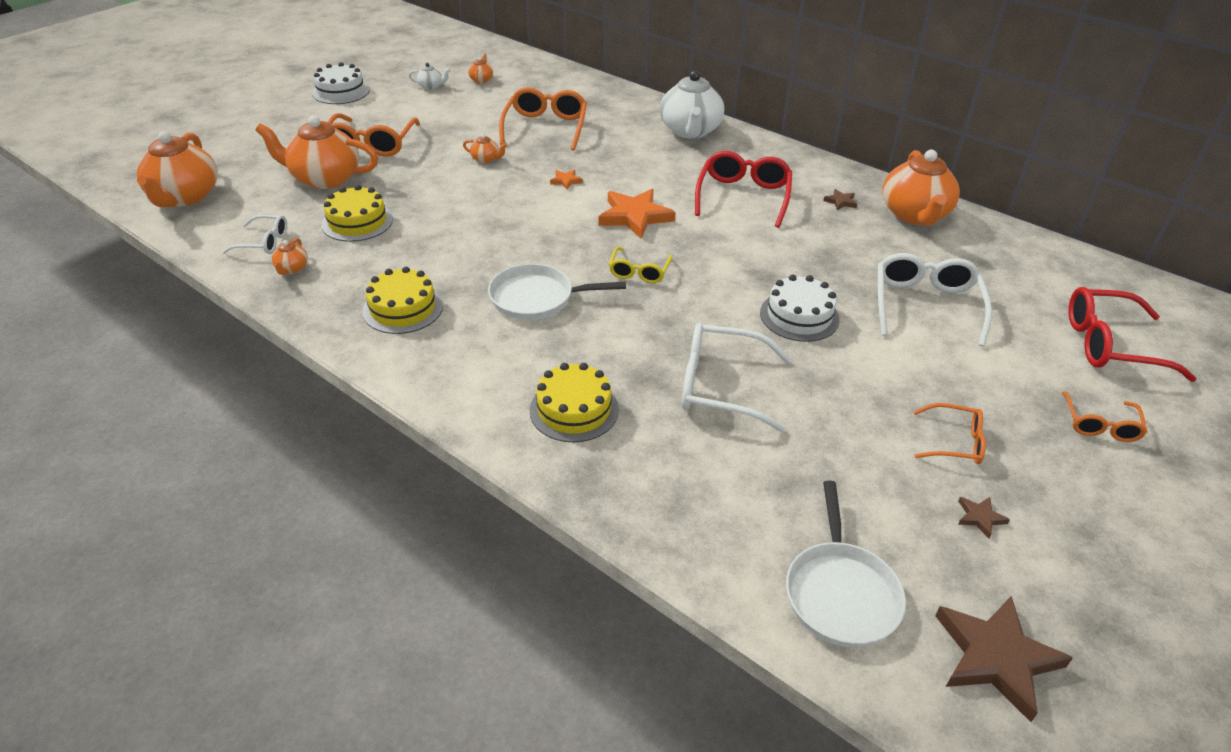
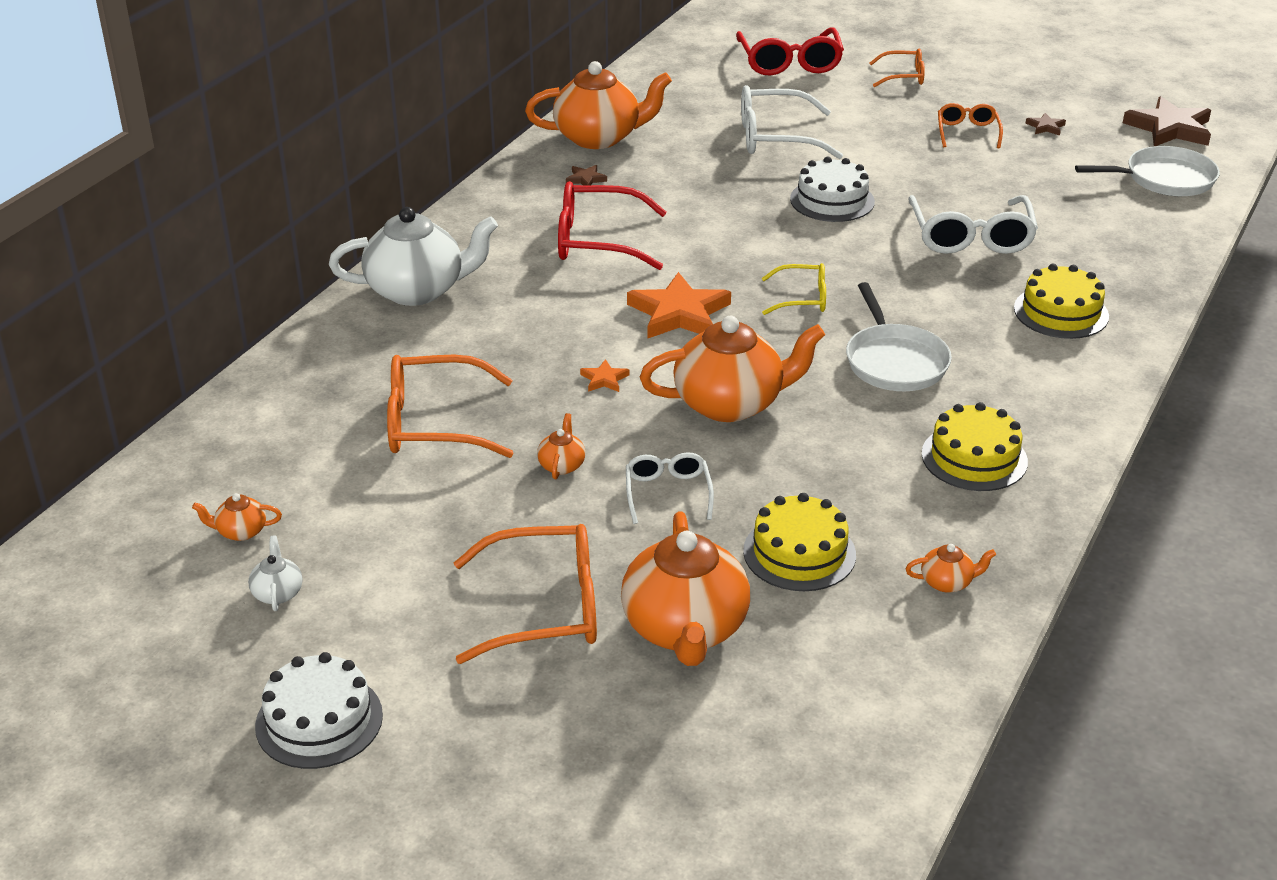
camera: 100 degrees left, 5 degrees down
orange teapot [137,131,218,207] -> orange teapot moved to [640,316,825,422]
white glasses [222,215,287,254] -> white glasses moved to [626,452,714,524]

